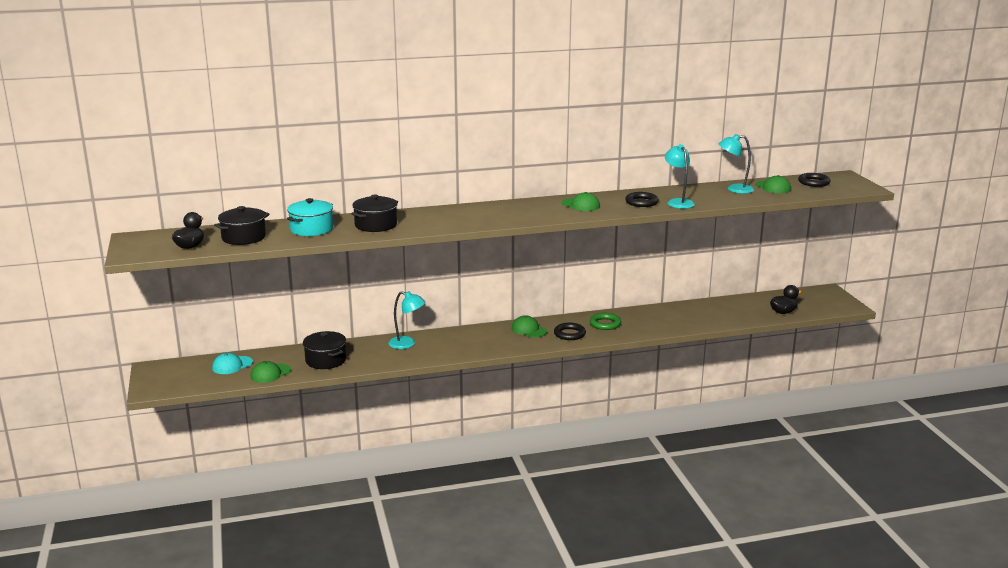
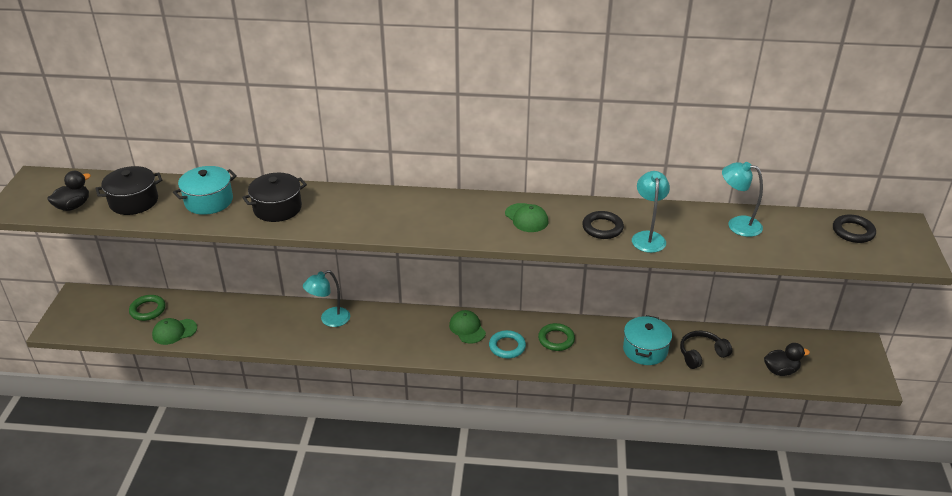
camera: 20 degrees right, 15 degrees up
turquoise cap [212,353,253,374] -> green ring [129,295,166,321]
black pot [303,331,346,369] -> none
turquoise lamp [388,291,426,349] -> turquoise lamp turned 105 degrees clockwise [303,270,350,327]
black ring [554,323,586,340] -> turquoise ring [489,330,526,358]
green cap [755,175,791,193] -> none
none -> turquoise pot [623,315,672,365]
none -> black headphones [680,331,732,369]

